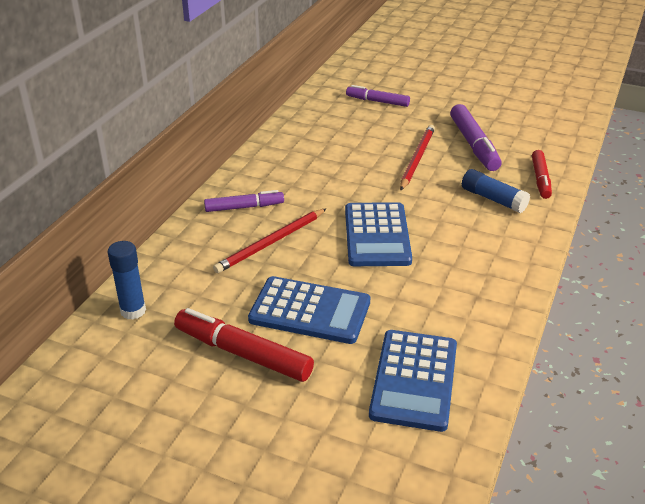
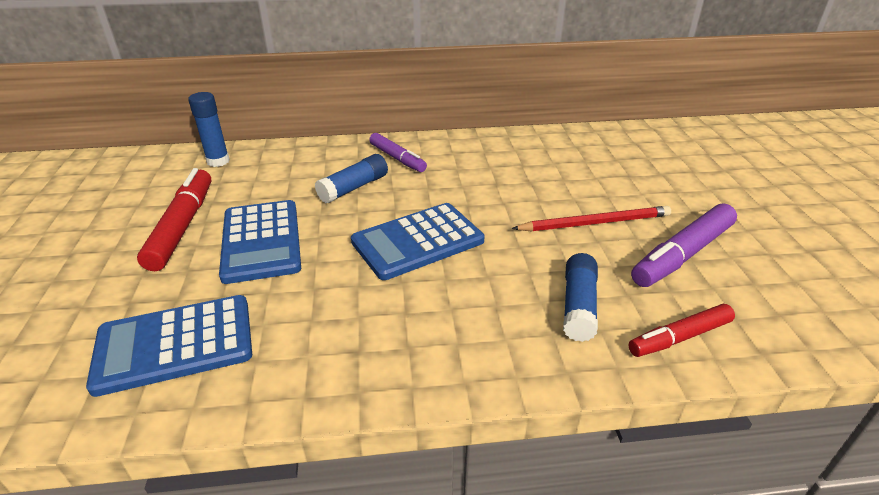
camera: 60 degrees right, 0 degrees up
red pencil [213,208,326,273] -> blue glue stick [315,154,388,203]
purple marker [346,85,410,107] -> none

